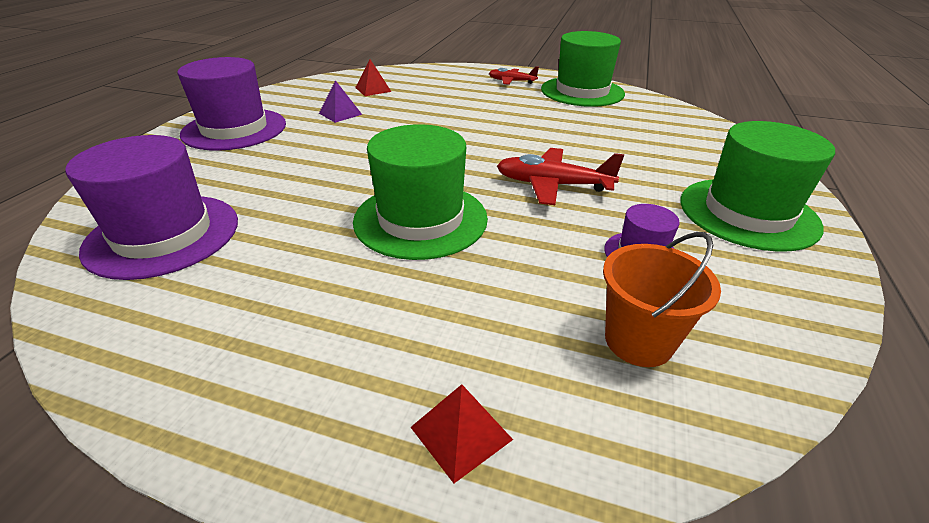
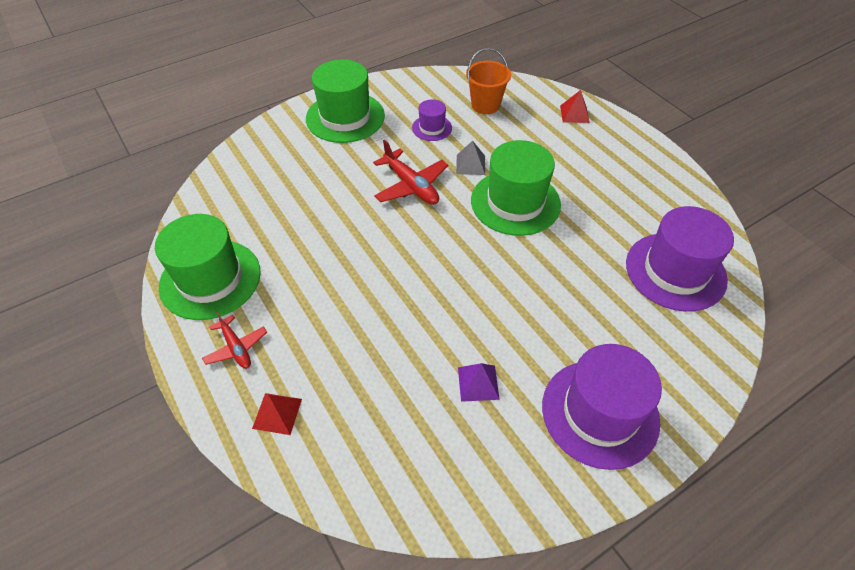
camera: 140 degrees left, 15 degrees up
red pyramid [355,59,392,96] -> red pyramid moved to [252,393,302,435]
none -> grey pyramid [456,141,485,175]

